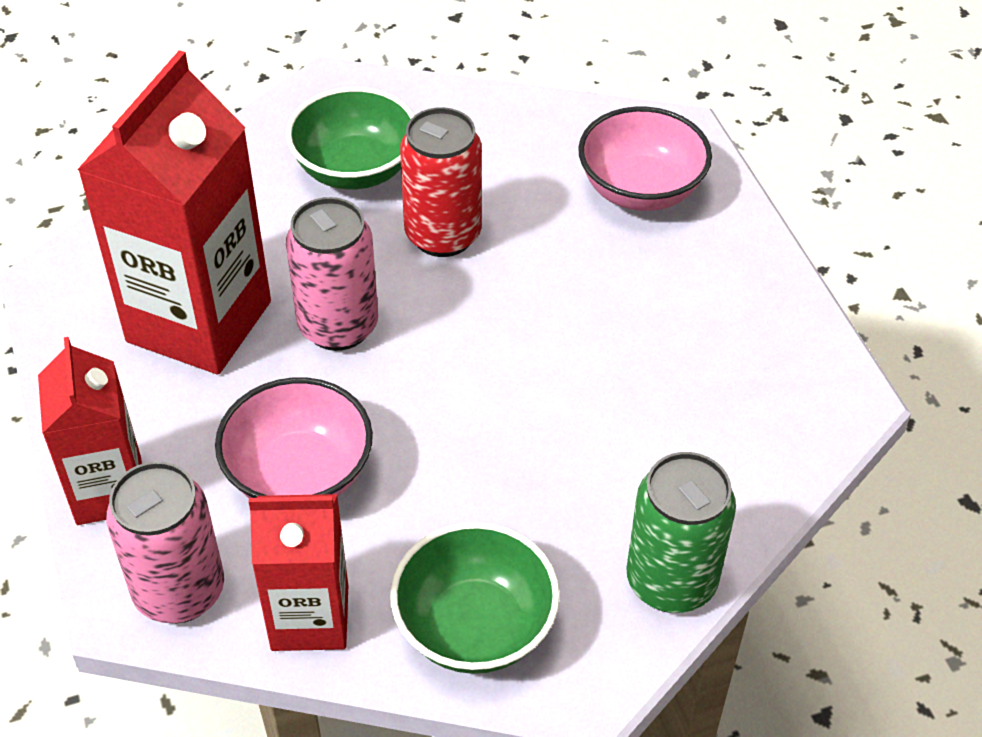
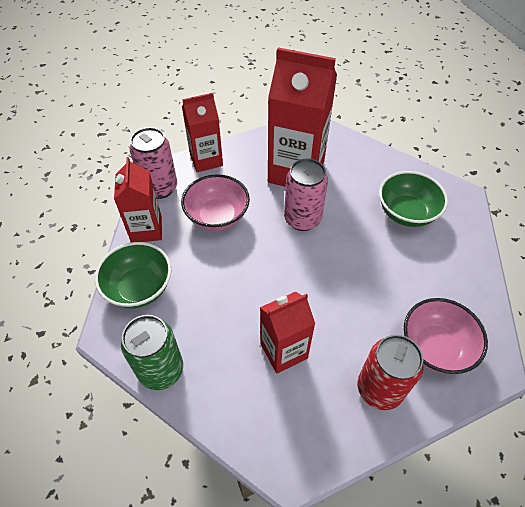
camera: 85 degrees right, 5 degrees up
red can [400,107,482,257] -> red can moved to [358,335,424,410]
none -> red carton [260,292,315,374]

